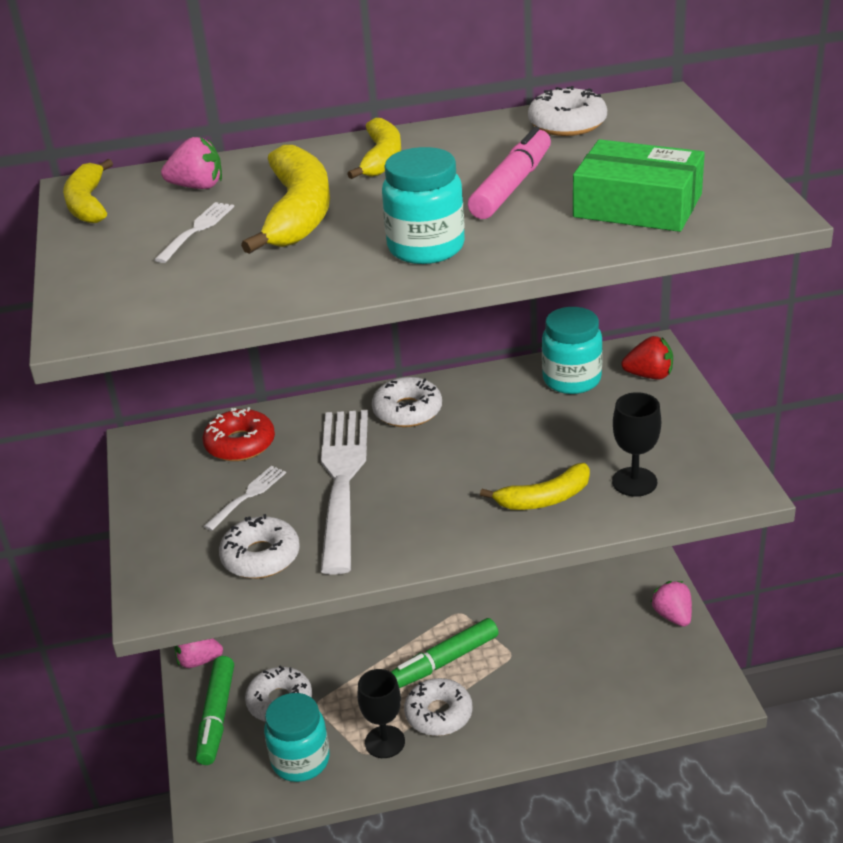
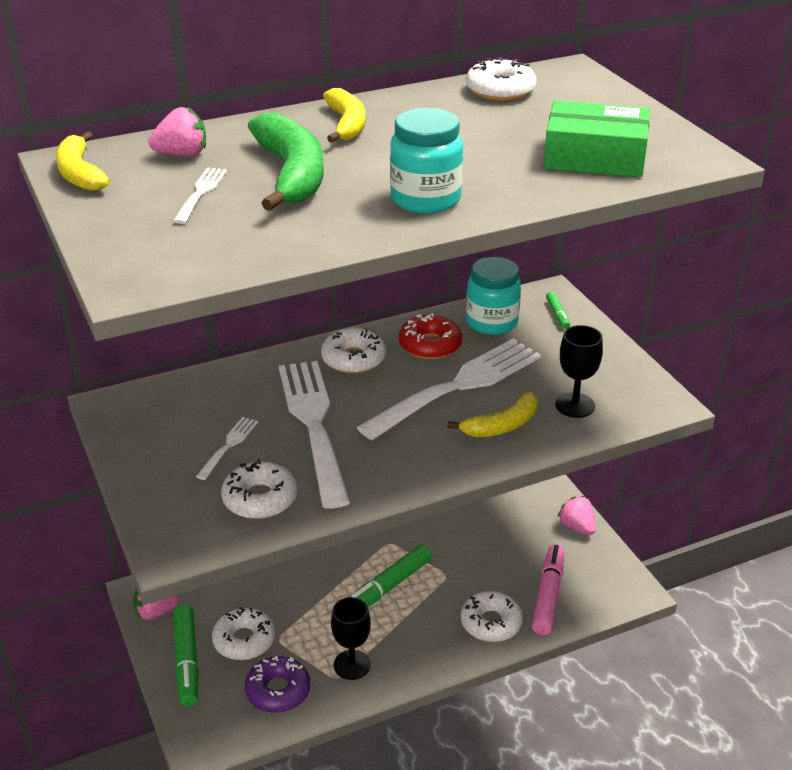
camera: 15 degrees left, 0 degrees up
red donut [203,407,275,461] -> red donut moved to [399,313,462,359]
yellow banana [241,145,330,254] -> green banana [248,112,323,211]
turquoise jar [264,693,330,782] -> purple donut [245,656,310,713]
white donut [404,678,473,736] -> white donut moved to [461,591,523,642]
pink marker [468,127,551,219] -> pink marker moved to [532,544,564,635]
red strawberry [622,336,673,380] -> green marker [546,291,570,329]
none -> white fork [357,339,541,440]

